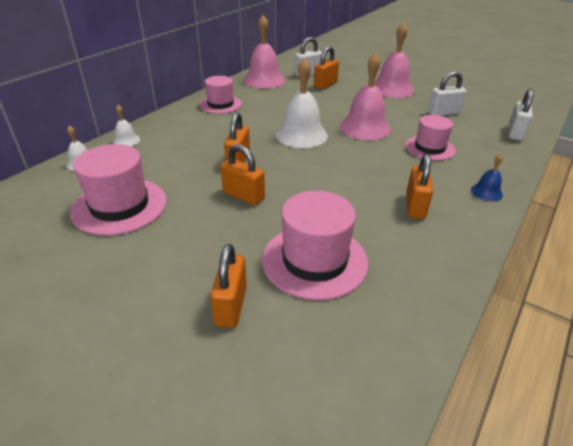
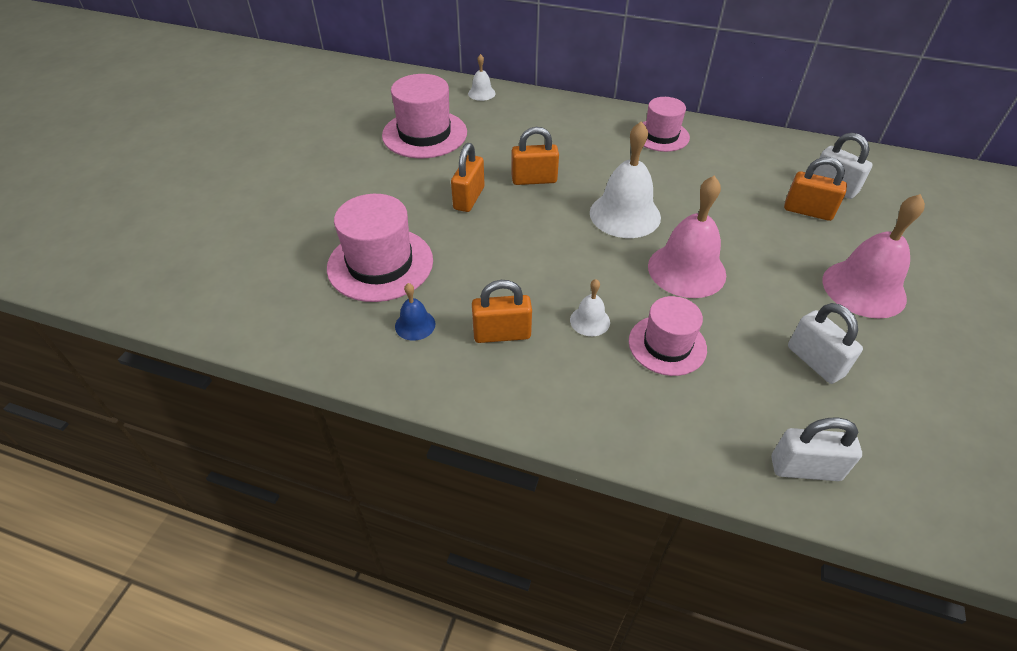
camera: 75 degrees right, 10 degrees up
white bell [113,105,140,146] -> white bell moved to [570,279,610,336]
orange padlock [210,244,247,328] -> none
pink bell [244,15,285,89] -> none
blue bell [471,154,503,201] -> blue bell moved to [395,283,435,341]

